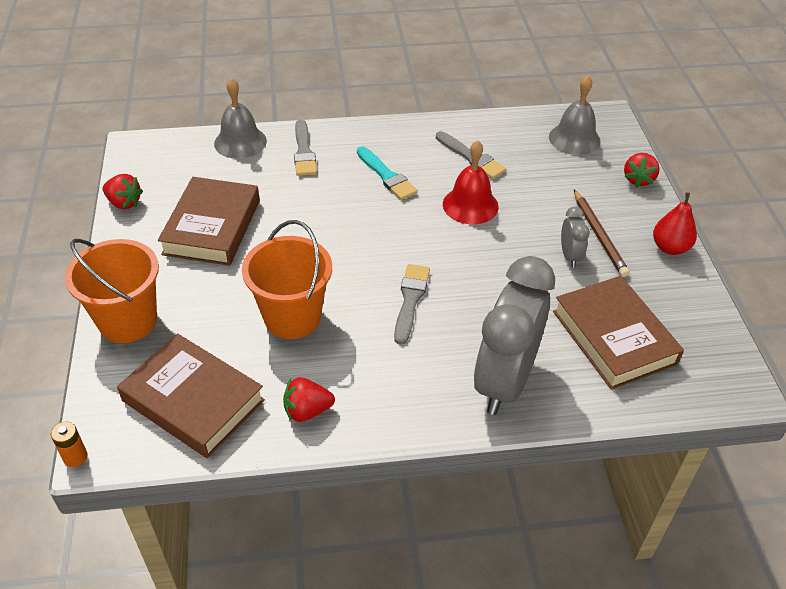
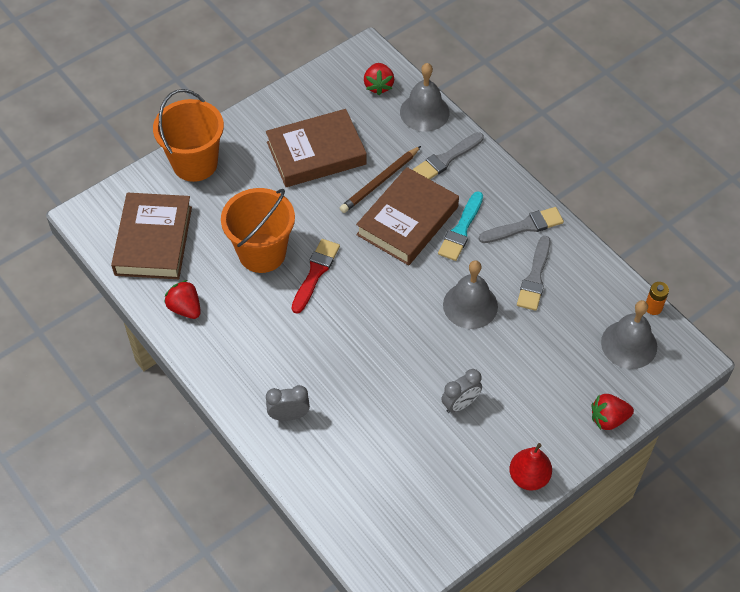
camera: 60 degrees right, 10 degrees up
orange battery [51,421,87,467] -> orange battery moved to [646,282,669,315]
red strawberry [103,174,143,209] -> red strawberry moved to [364,63,394,95]
grey brush [394,264,430,345] -> grey brush moved to [479,207,564,243]
red bell [443,140,499,224] -> grey bell [443,260,498,329]
grey clock [473,256,555,415] -> grey clock [266,385,310,421], size x0.43
brown book [553,276,684,390] -> brown book moved to [356,167,459,265]
brown pencil [574,190,629,277] -> brown pencil moved to [340,146,421,213]
none -> red brush [292,239,340,314]

